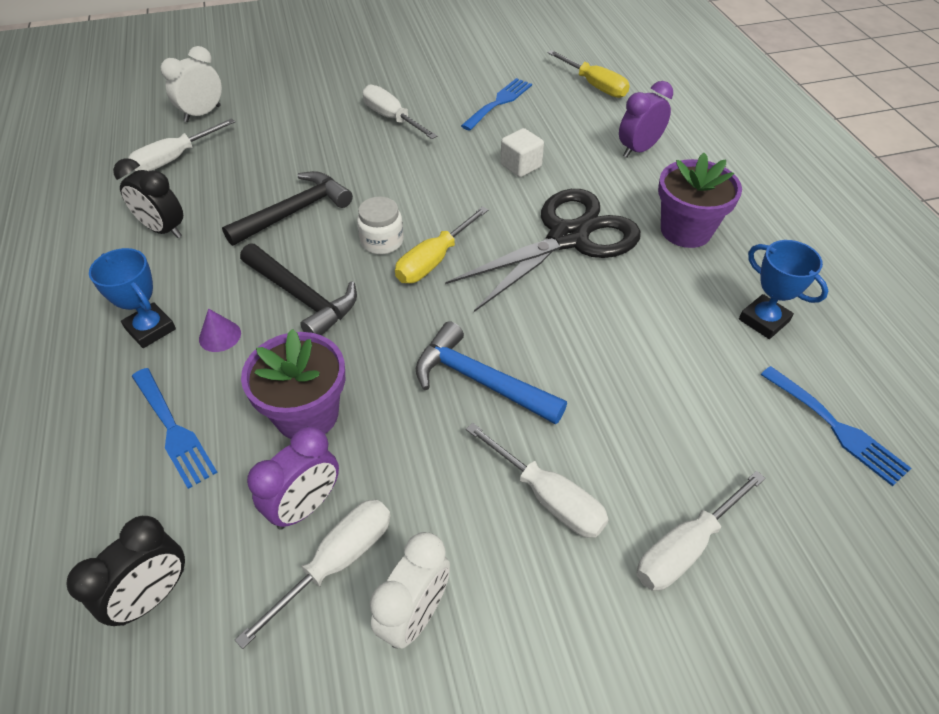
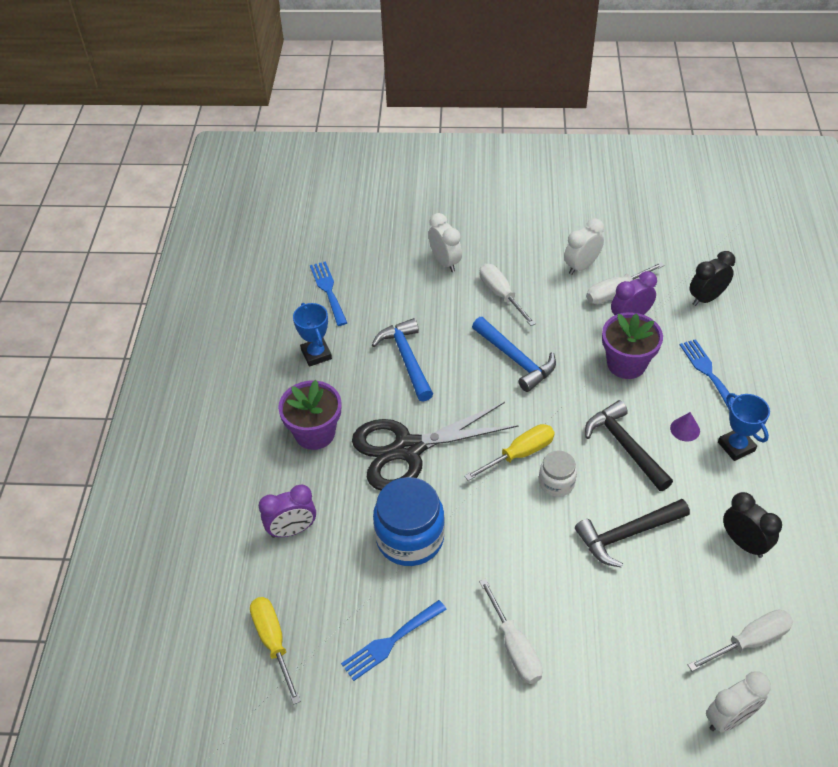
camera: 160 degrees left, 0 degrees up
white cube [500,128,544,177] -> blue jar [373,477,445,566]
white screwdriver [637,471,766,591] -> white clock [428,213,462,272]
none -> blue hammer [372,318,433,402]

